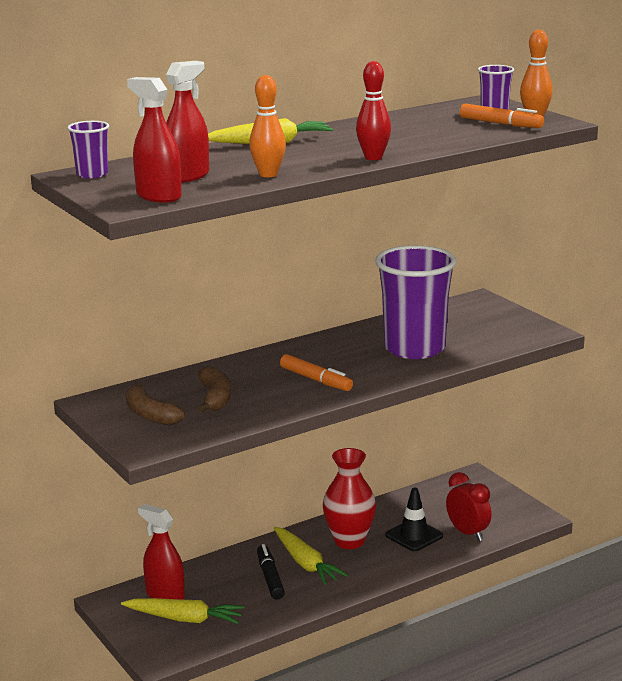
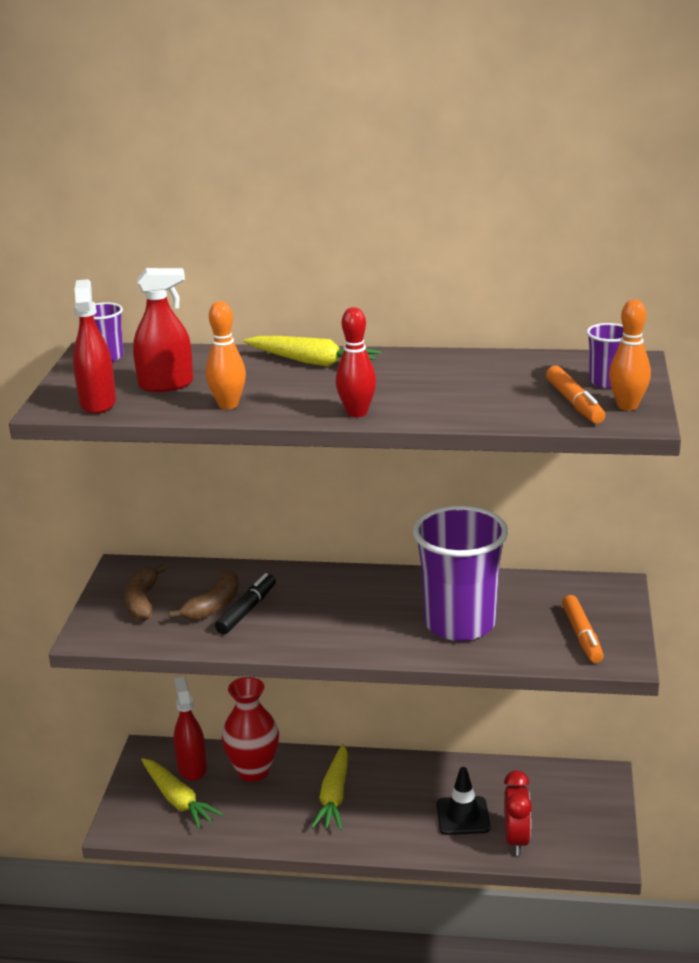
camera: 40 degrees right, 5 degrees up
black marker [257,544,285,600] -> black marker moved to [215,573,276,634]
orange marker [280,354,353,391] -> orange marker moved to [562,595,604,663]
red vase [323,448,376,549] -> red vase moved to [222,677,279,782]

